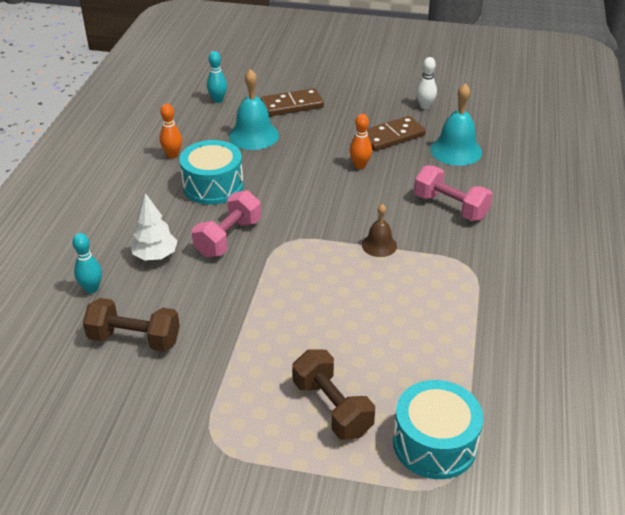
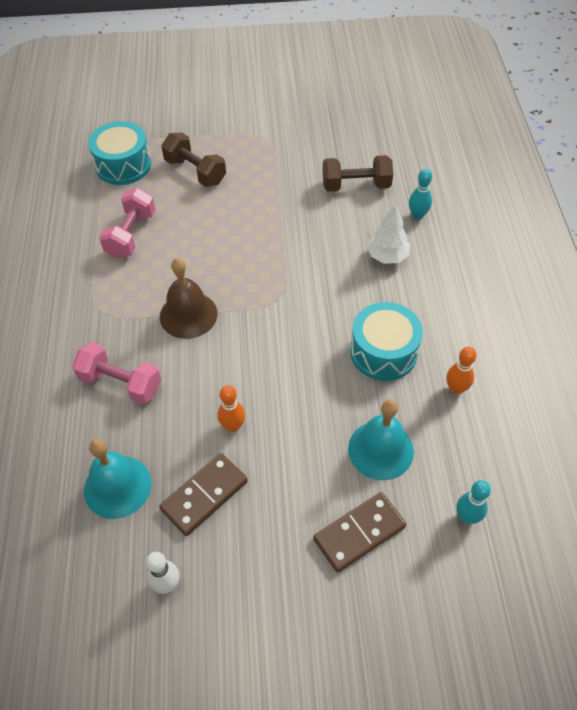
camera: 165 degrees right, 15 degrees up
pink dumbbell [192,190,261,257] -> pink dumbbell moved to [99,188,156,259]
brown bell [362,204,397,257] -> brown bell [160,258,217,339], size x1.67

